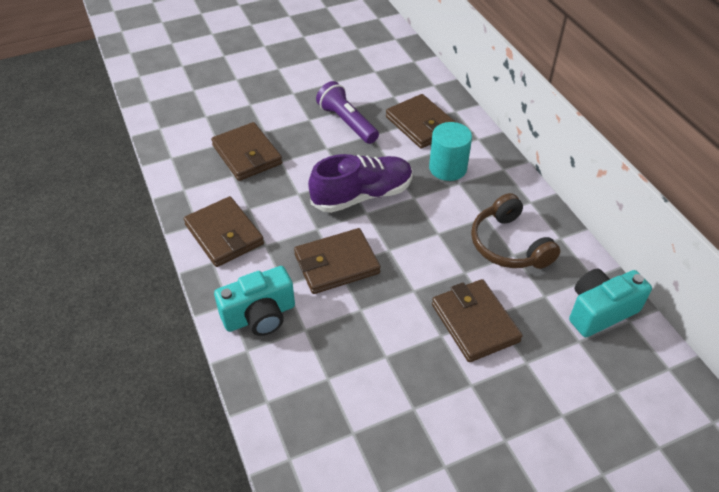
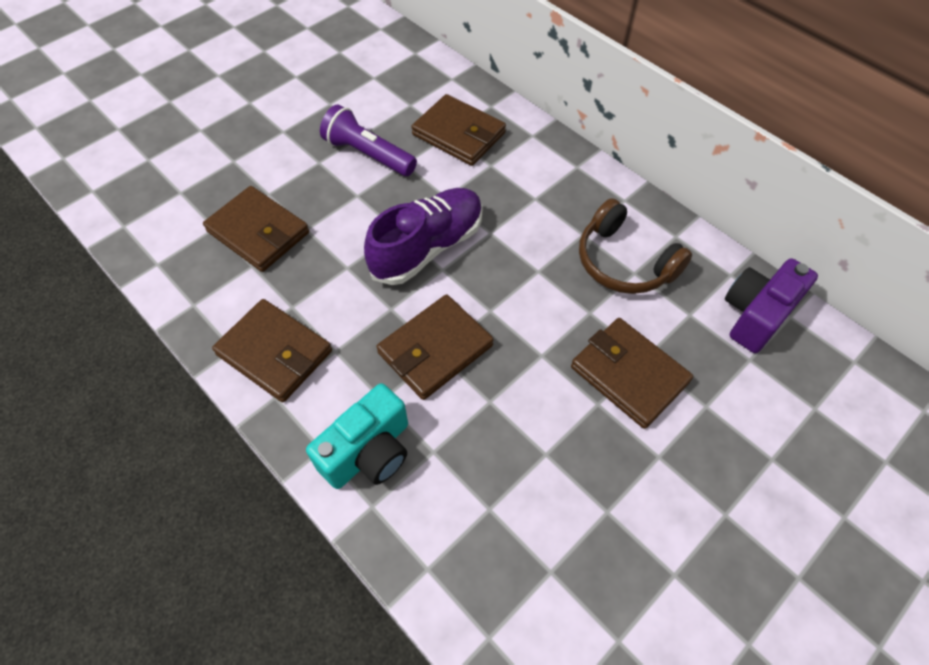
camera: 20 degrees left, 10 degrees up
turquoise cylinder [429,122,472,181] -> none
turquoise camera [569,269,652,337] -> purple camera [725,258,818,353]

